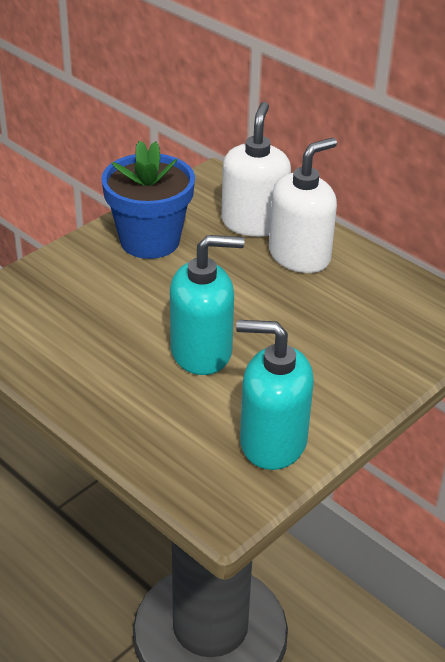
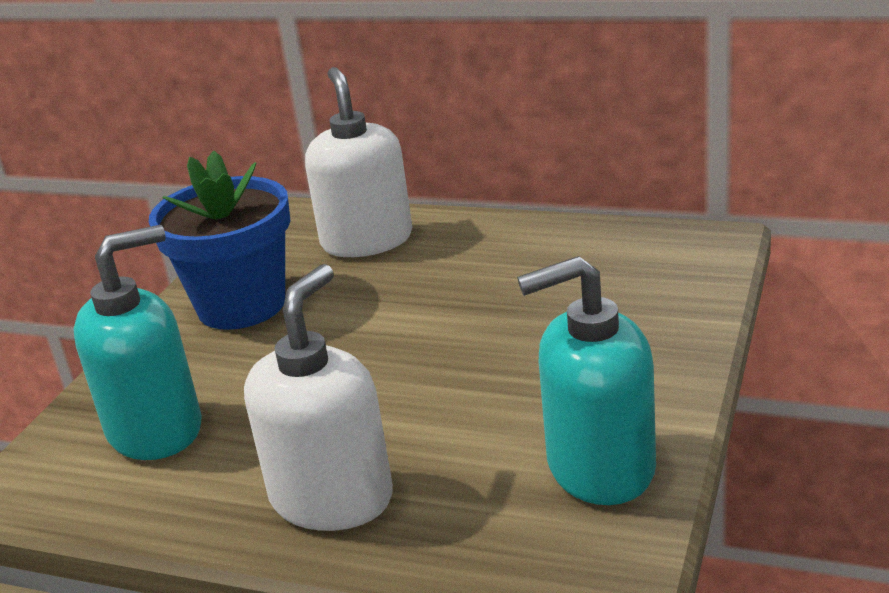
camera: 20 degrees left, 10 degrees down
turquoise soap dispenser [170,235,244,375] -> turquoise soap dispenser moved to [74,225,202,460]
white soap dispenser [269,138,337,273] -> white soap dispenser moved to [244,264,393,531]

